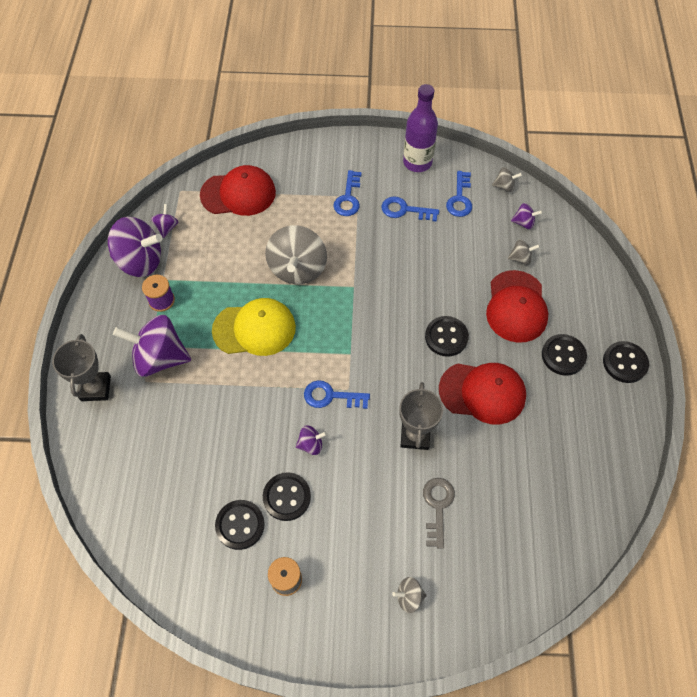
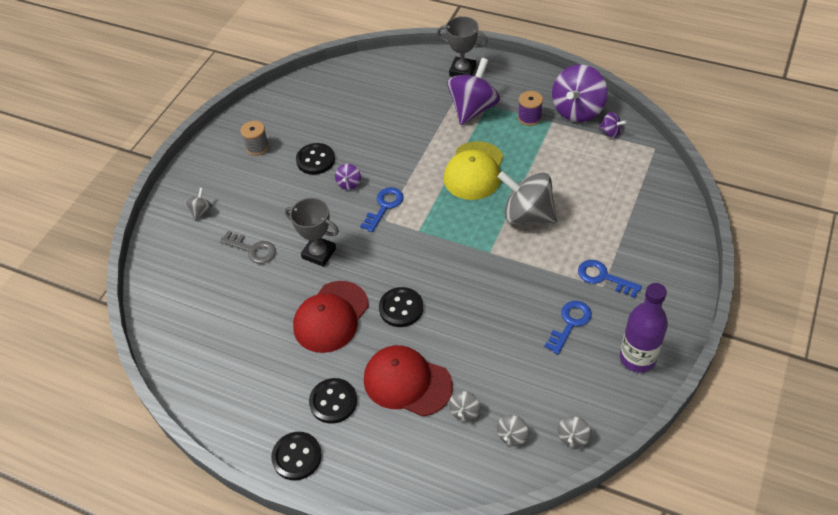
camera: 115 degrees right, 10 degrees down
red cap [200,165,276,216] -> none
black button [215,500,265,550] -> none
blue key [446,171,472,217] -> none
purple spinning top [511,203,543,229] -> grey spinning top [497,415,528,446]

